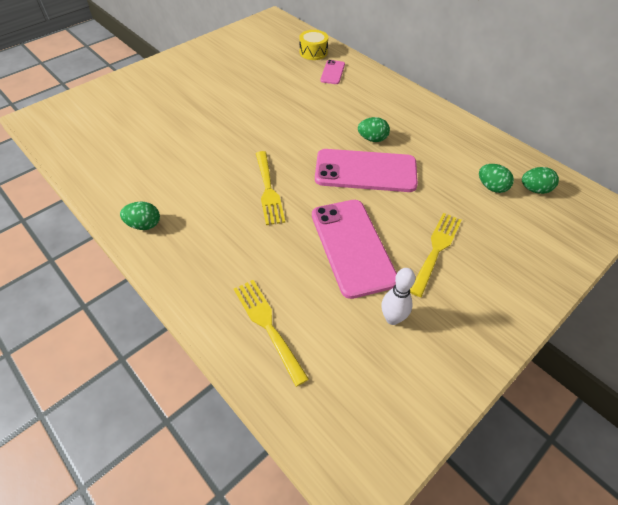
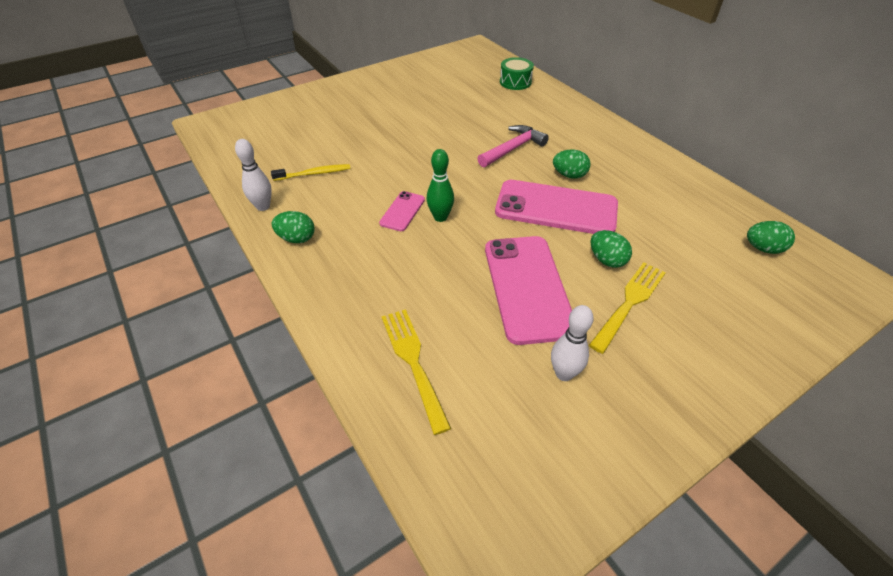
camera: 10 degrees right, 5 degrees down
yellow fork [256,151,285,225] -> green bowling pin [427,149,454,222]
yellow drum [299,30,328,60] -> green drum [500,57,534,90]
pink phone [320,60,345,84] -> pink phone moved to [379,191,425,231]
green egg [479,164,514,193] -> green egg moved to [591,230,632,268]
none -> white bowling pin [235,139,272,211]
none -> yellow toothbrush [271,164,351,181]
none -> pink hammer [477,125,549,167]

